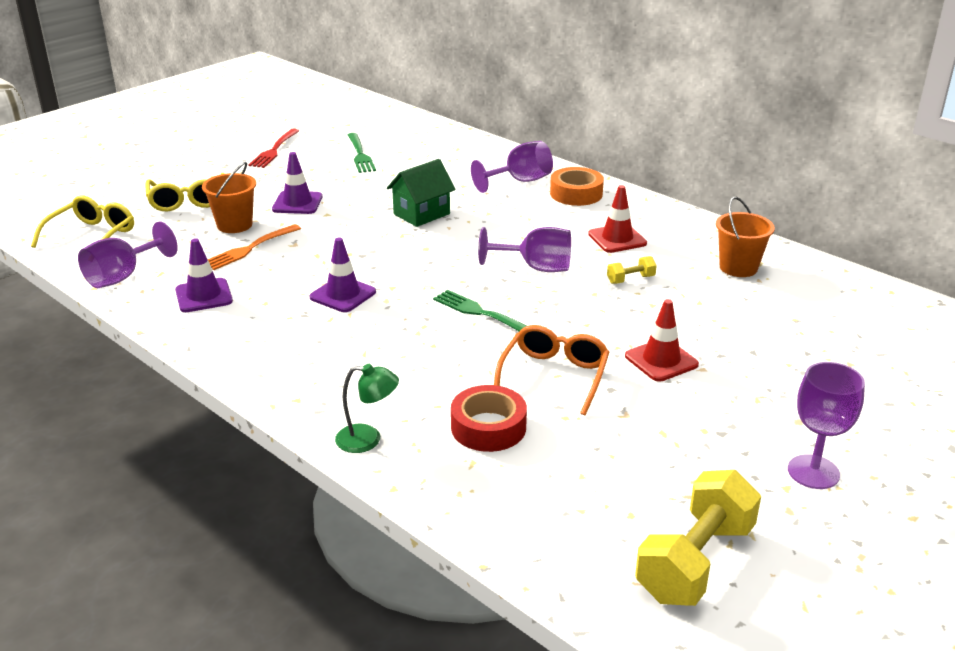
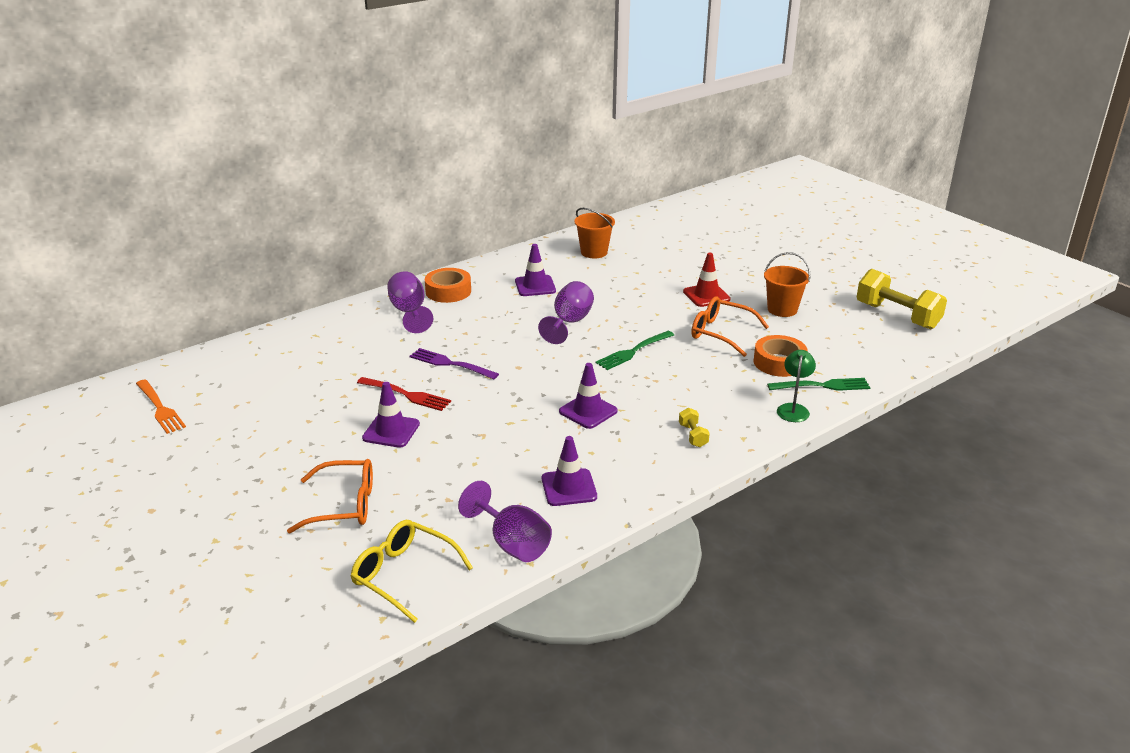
camera: 80 degrees left, 0 degrees up
yellow glasses [145,173,224,211] -> orange glasses [287,459,373,533]
orange bucket [202,162,256,233] -> orange bucket moved to [764,252,811,317]
orange fork [208,224,301,270] -> orange fork moved to [136,379,186,434]
red fork [248,129,299,168] -> red fork moved to [357,377,451,411]
green fork [348,133,376,173] -> green fork moved to [767,378,871,391]
green house [387,159,456,227] -> purple fork [410,348,499,379]
red tape [451,385,527,452] -> orange tape [753,335,807,377]
red traffic cone [588,185,647,253] -> purple traffic cone [515,244,556,296]
yellow dumbbell [607,256,657,284] -> yellow dumbbell moved to [679,407,710,447]
purple goblet [788,362,865,489] -> none

